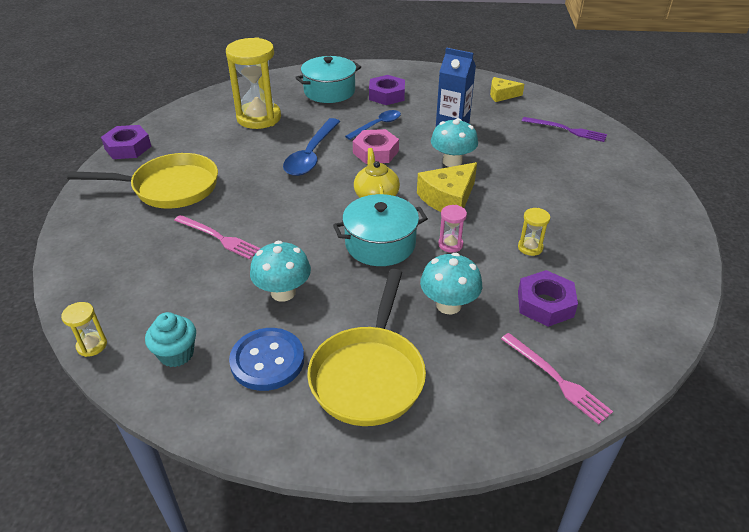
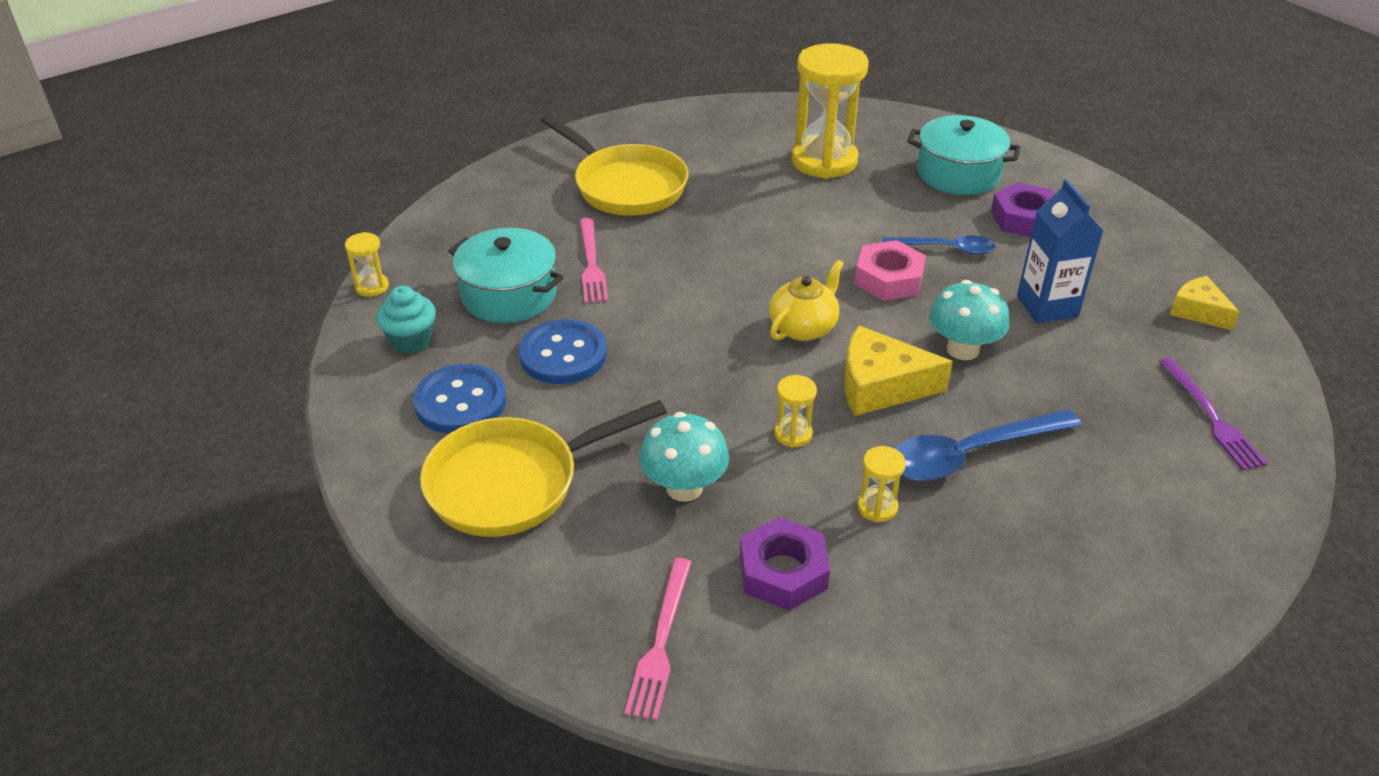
camera: 50 degrees right, 0 degrees up
purple nut [101,125,151,159] -> none
turquoise mushroom [250,241,311,302] -> blue button [519,319,607,384]
blue spoon [283,118,340,176] -> blue spoon moved to [894,409,1081,481]
turquoise pot [333,194,428,266] -> turquoise pot moved to [449,228,563,323]
pink hourglass [438,205,467,253] -> yellow hourglass [774,375,817,448]

